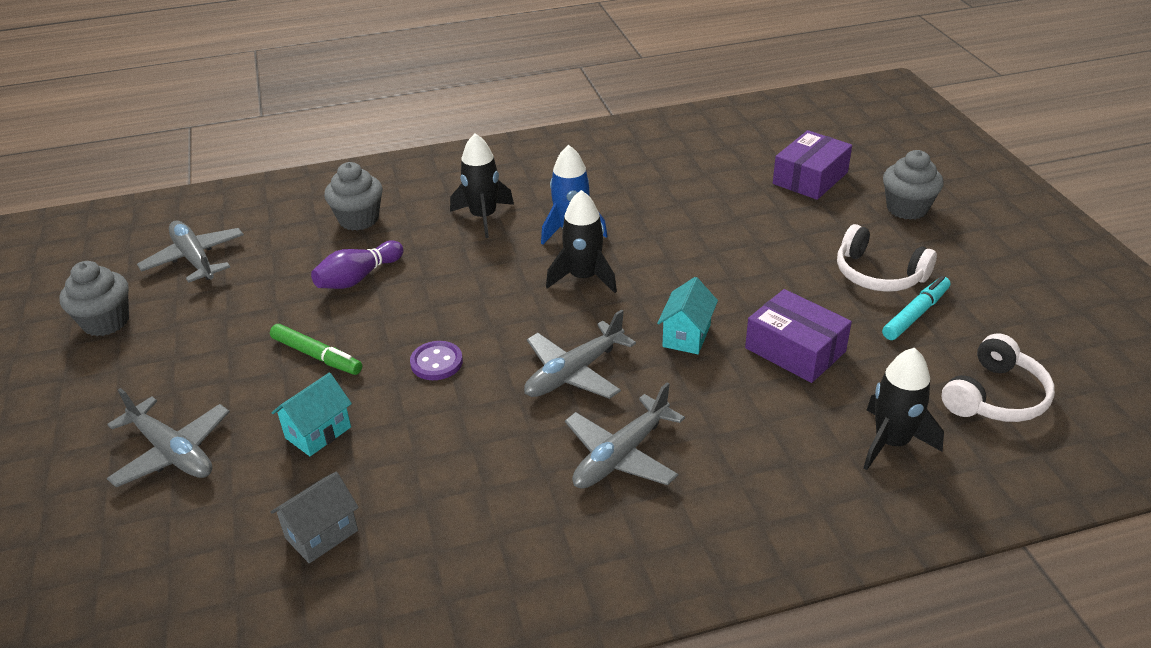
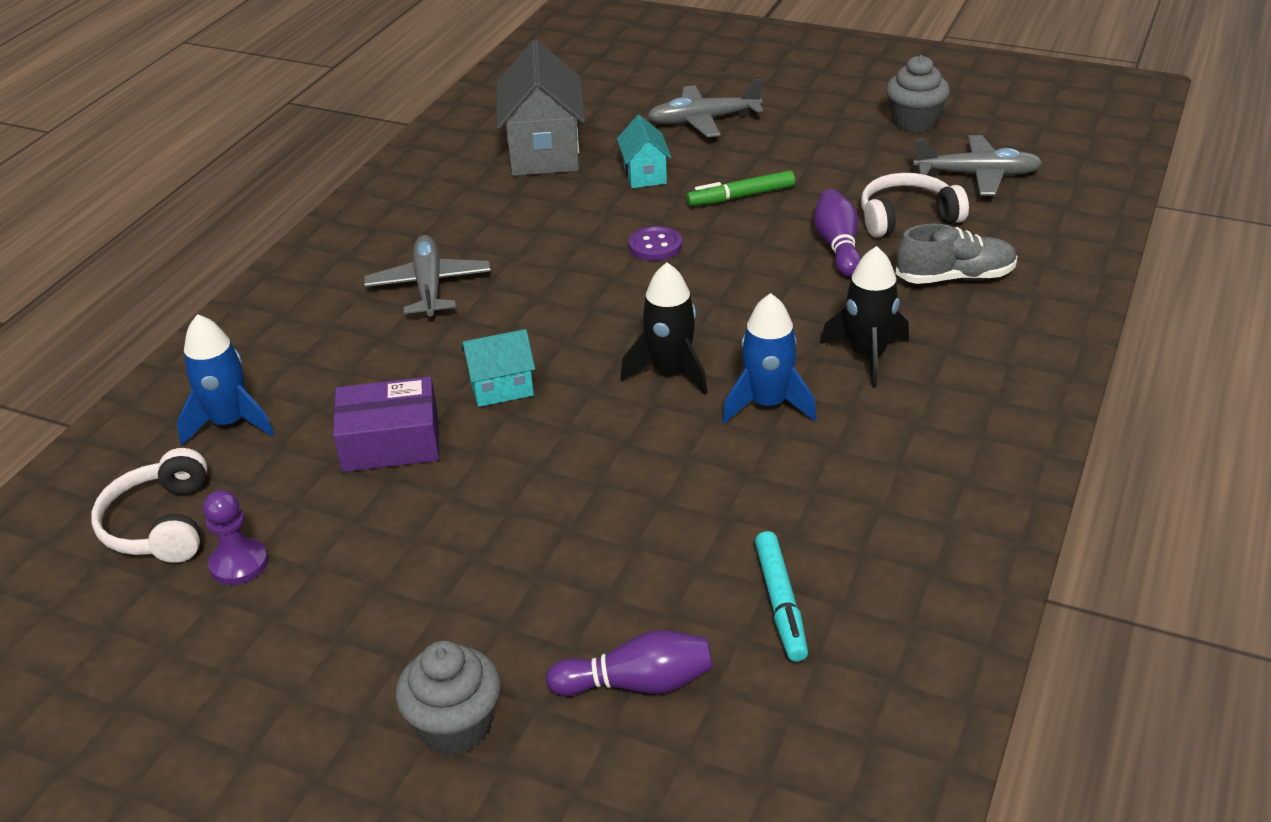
camera: 130 degrees right, 0 degrees up
grey house [271,472,359,563] -> grey house [496,40,585,176], size x1.90
grey cupcake [324,162,383,231] -> grey shoe [896,224,1018,284]
grey plane [524,309,636,399] -> none
turquoise house [657,277,718,354] -> turquoise house turned 75 degrees counterclockwise [461,329,535,407]
purple box [773,130,852,200] -> purple bowling pin [546,630,713,696]
white headphones [837,224,937,292] -> white headphones moved to [861,173,969,238]
black rocket [863,348,944,470] -> blue rocket [177,314,274,445]
turquoise marker [882,276,951,340] -> turquoise marker moved to [755,531,808,662]
none -> purple pawn [203,490,268,585]

